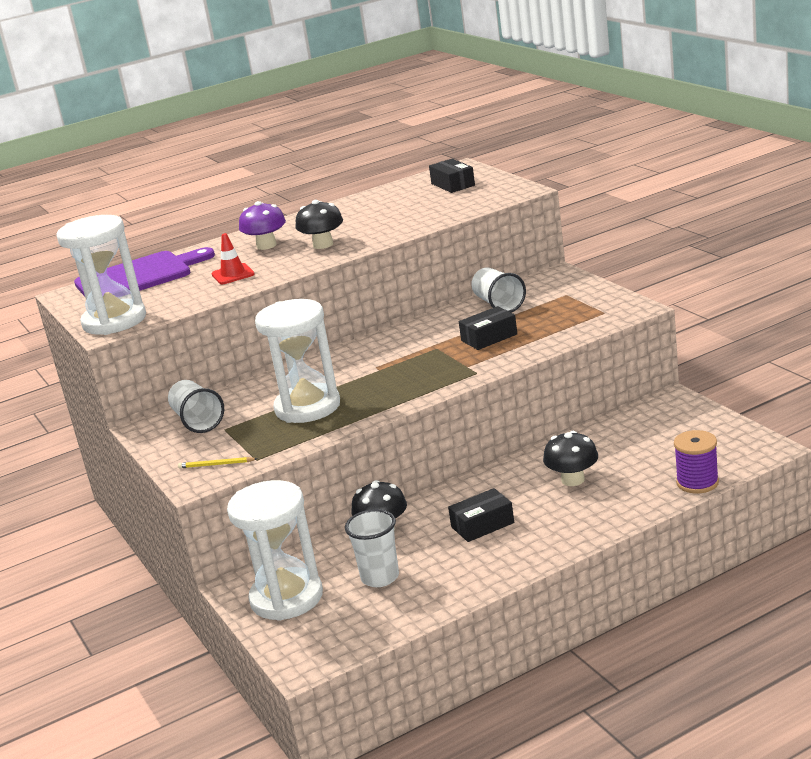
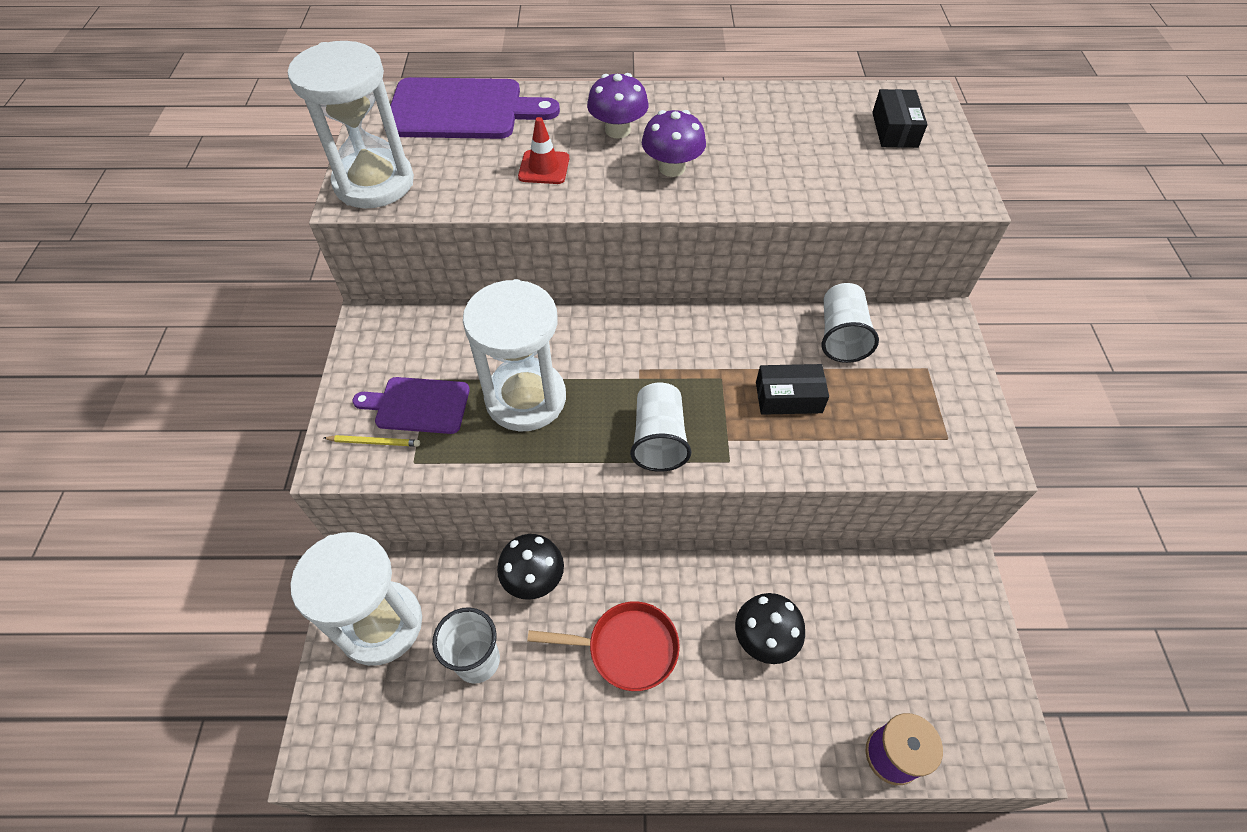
camera: 25 degrees right, 30 degrees up
white cup [168,380,224,433] -> white cup moved to [630,382,691,472]
yellow pencil [178,457,257,468] -> yellow pencil turned 150 degrees clockwise [324,435,420,447]
black mushroom [295,200,343,249] -> purple mushroom [642,110,706,177]
black box [448,488,514,542] -> red pan [527,601,680,691]
none -> purple cutting board [352,377,470,434]

